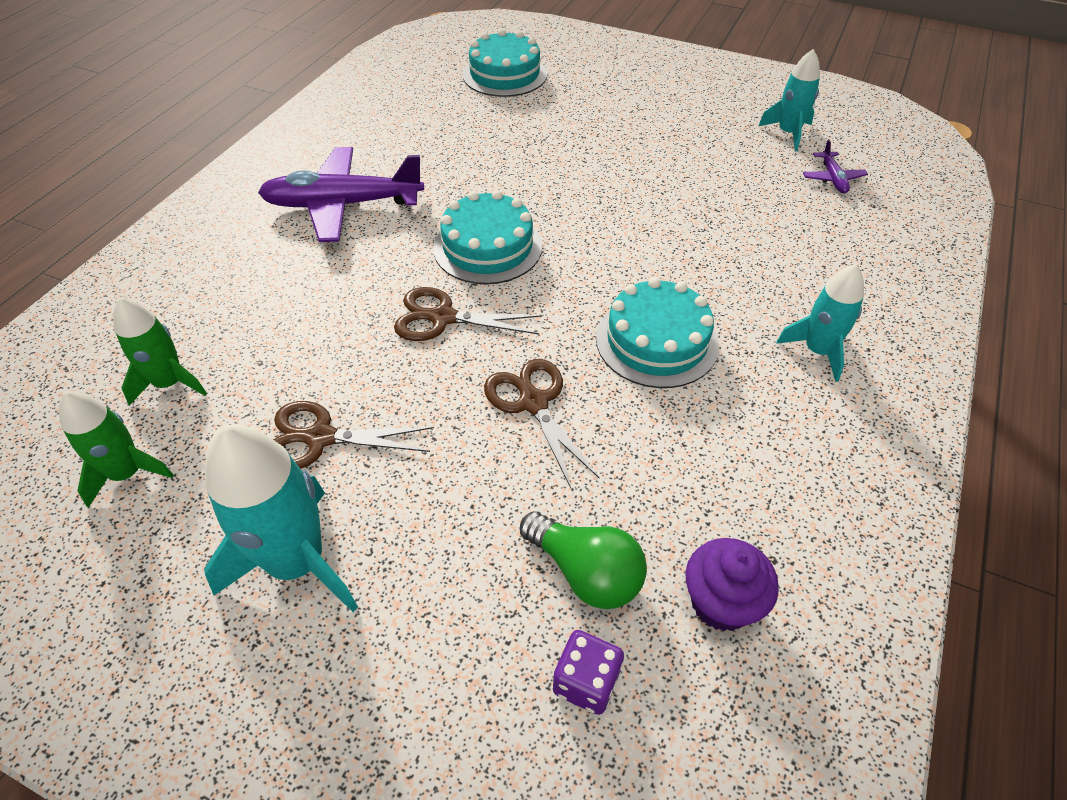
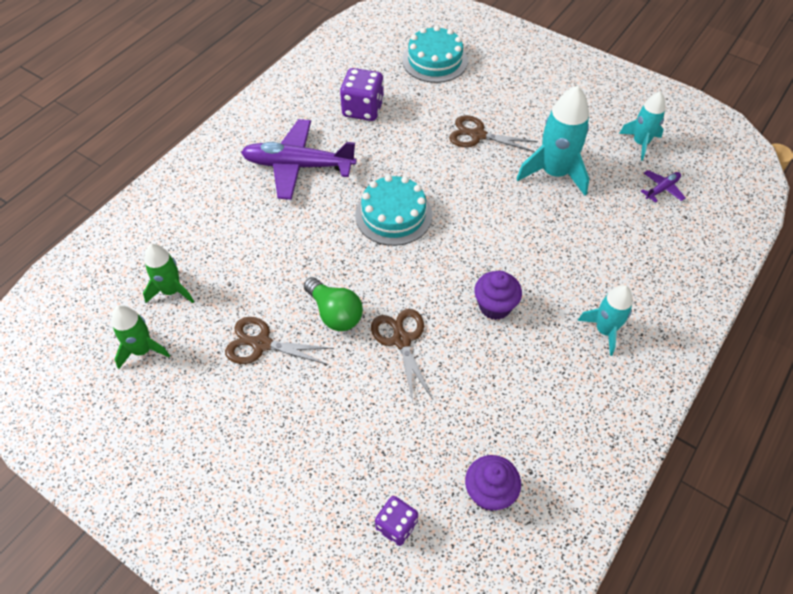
camera: 10 degrees right, 5 degrees up
turquoise rocket [204,424,358,612] -> turquoise rocket moved to [516,85,589,196]
brown scissors [394,287,542,341] -> brown scissors moved to [449,115,538,152]
green light bulb [520,511,647,609] -> green light bulb moved to [304,277,363,331]
turquoise cake [596,277,719,388] -> purple cupcake [474,271,522,320]
purple plane [803,139,868,193] -> purple plane turned 135 degrees counterclockwise [641,170,685,203]
none -> purple dice [340,68,384,121]

